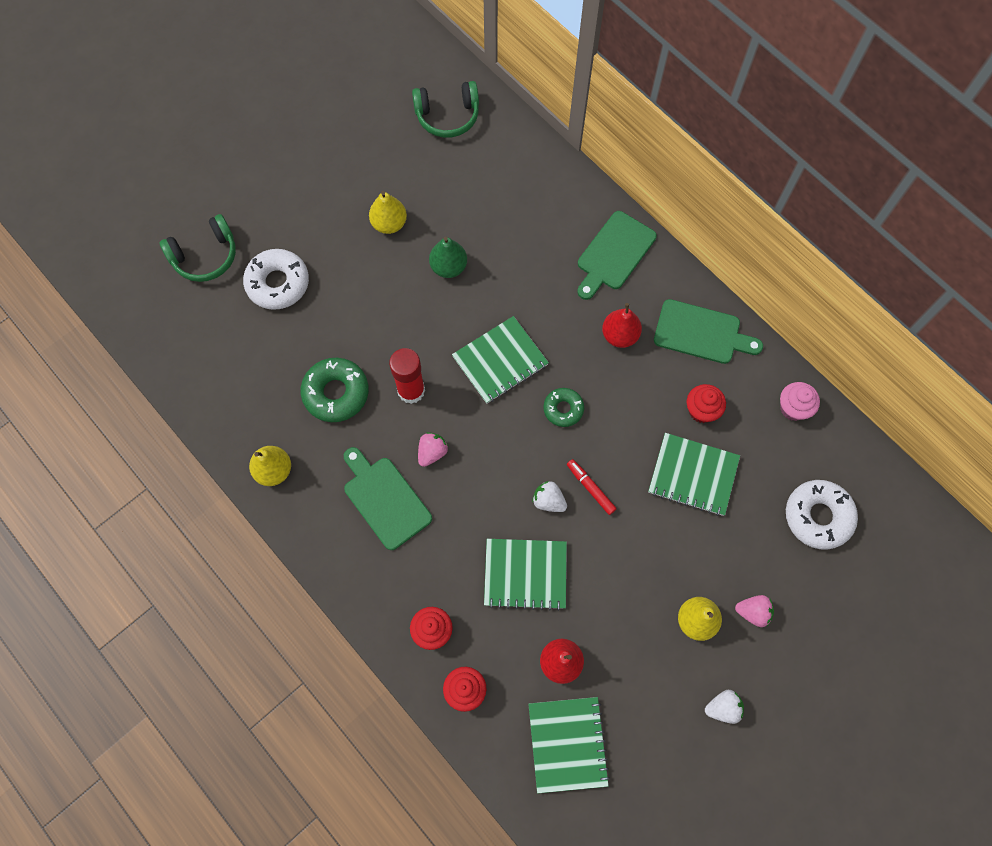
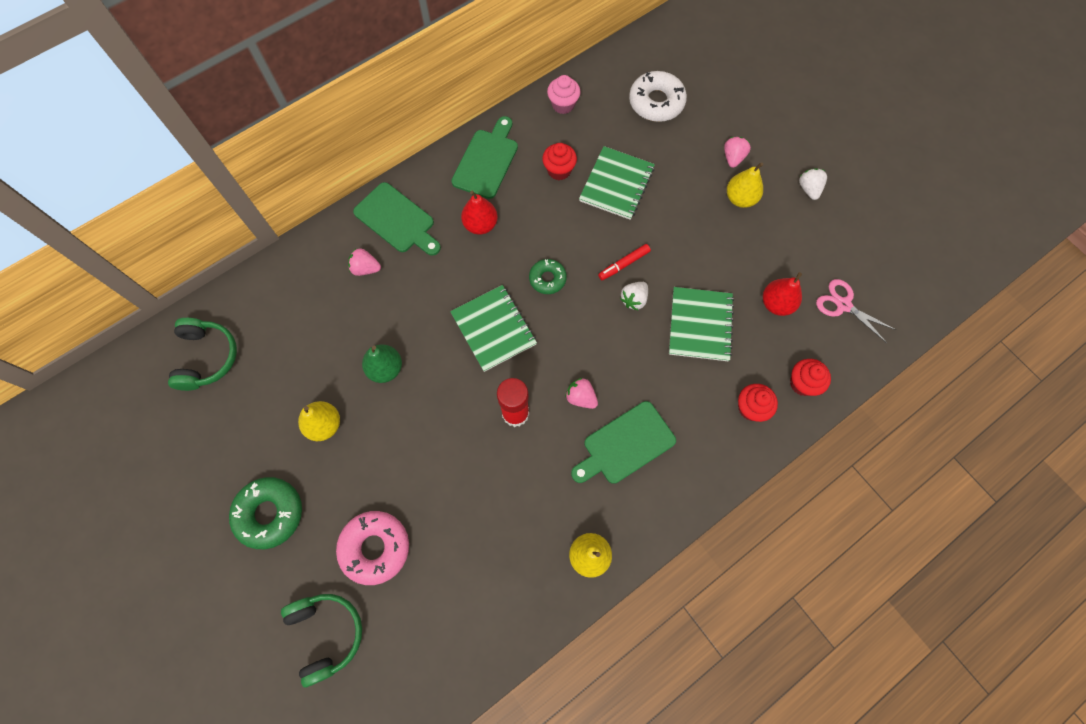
camera: 85 degrees left, 0 degrees up
white donut [243,249,309,310] -> pink donut [336,511,409,585]
green donut [301,358,369,422] -> green donut moved to [229,477,302,549]
green notebook [528,697,610,793] -> pink scissors [816,279,896,343]
none -> pink strawberry [348,248,381,276]

